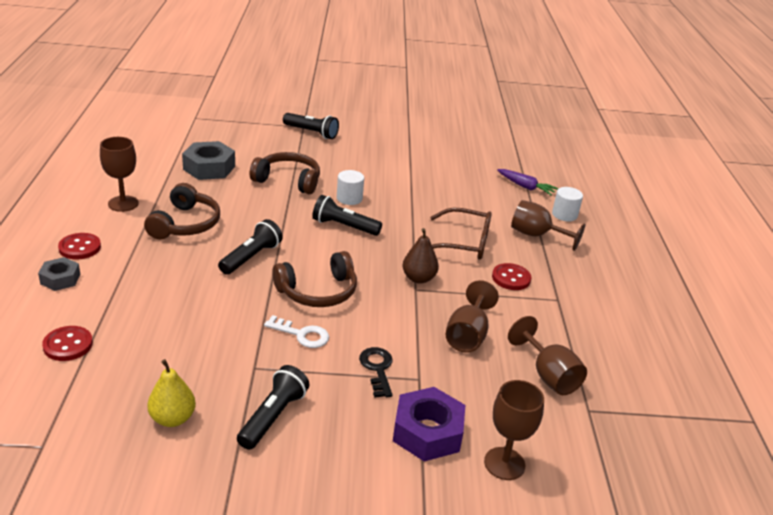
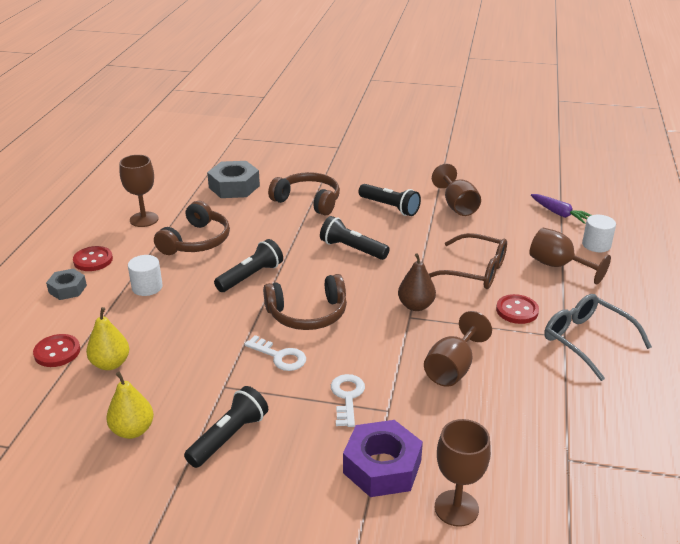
camera: 15 degrees right, 0 degrees up
black flashlight [283,113,339,139] -> black flashlight moved to [358,184,421,216]
white cylinder [337,170,364,205] -> white cylinder moved to [128,255,163,296]
black key [359,347,393,398] -> white key [331,374,365,427]
brown goblet [508,316,587,395] -> brown goblet moved to [432,163,481,216]
none -> yellow pear [86,307,129,370]
none -> grey glasses [544,294,652,381]

